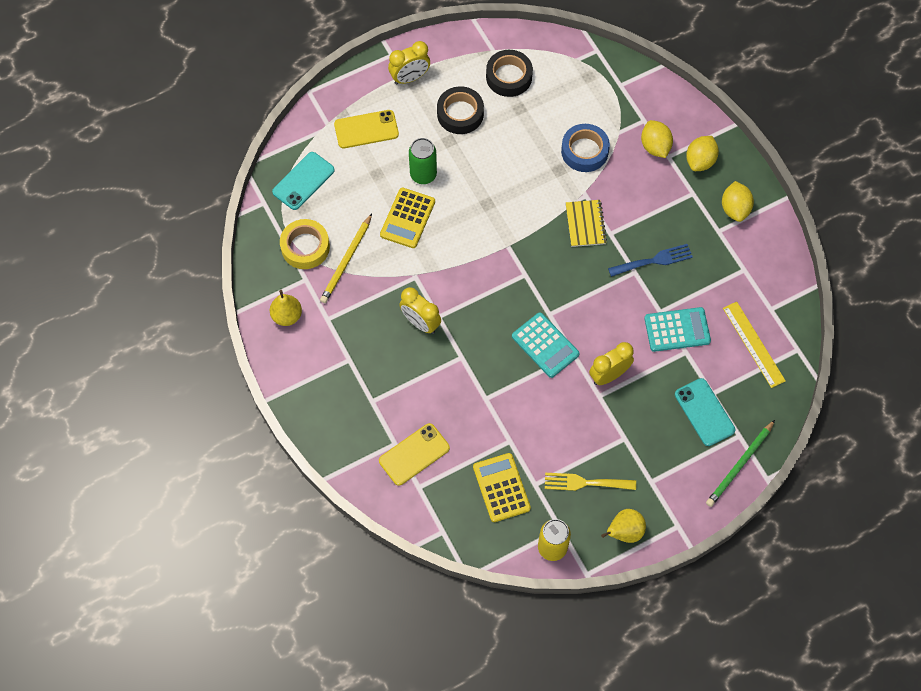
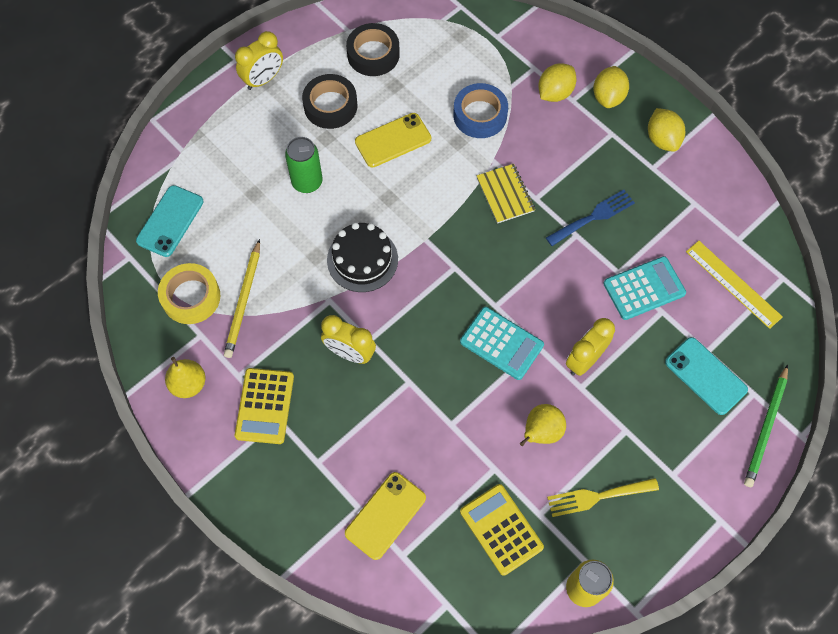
camera: 15 degrees left, 0 degrees up
yellow phone [334,110,399,148] -> yellow phone moved to [355,113,431,167]
yellow calculator [380,187,435,248] -> yellow calculator moved to [235,368,294,444]
yellow pear [601,509,646,543] -> yellow pear moved to [520,404,566,446]
yellow lemon [641,120,673,158] -> yellow lemon turned 75 degrees clockwise [538,63,576,102]
none -> black cake [327,222,398,292]

